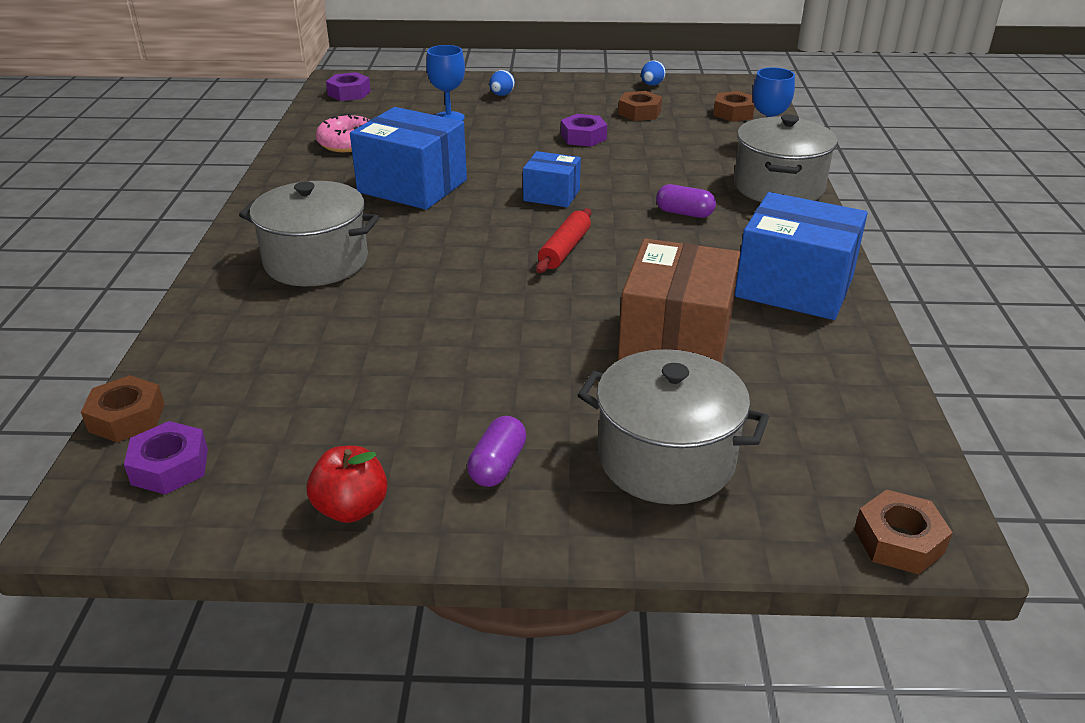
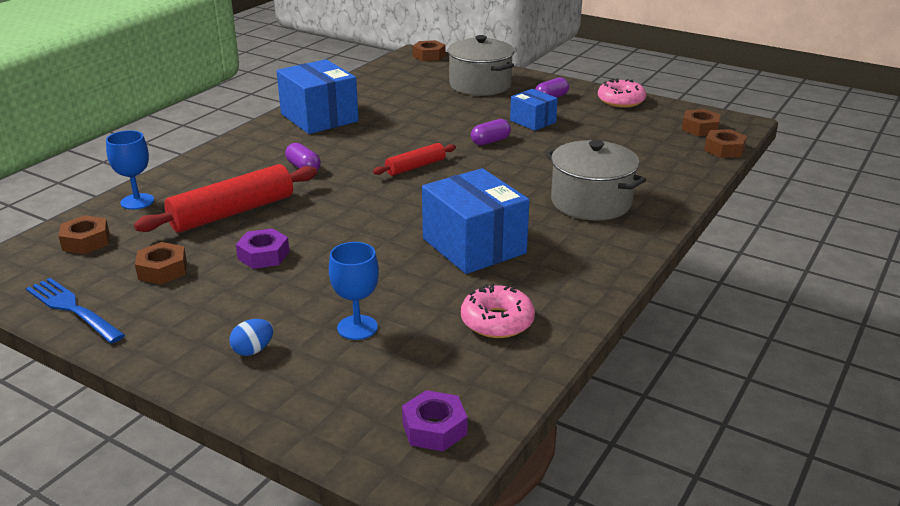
camera: 150 degrees left, 5 degrees down
purple nut [124,421,208,494] -> brown nut [682,109,721,136]
red apple [307,446,388,523] -> pink donut [598,78,646,108]
blue box [523,151,581,207] -> blue box moved to [510,89,558,131]
brown box [618,239,740,363] -> none
blue egg [641,61,666,86] -> blue fork [26,278,125,344]
grey pot [734,114,838,202] -> none
none -> red rolling pin [134,164,317,233]
none -> purple capsule [471,119,511,146]

